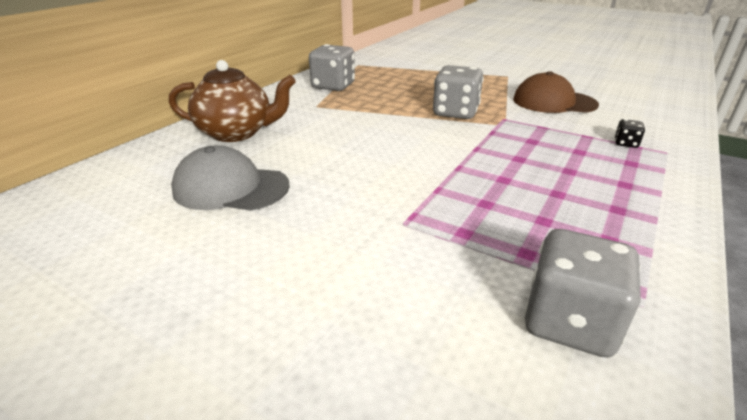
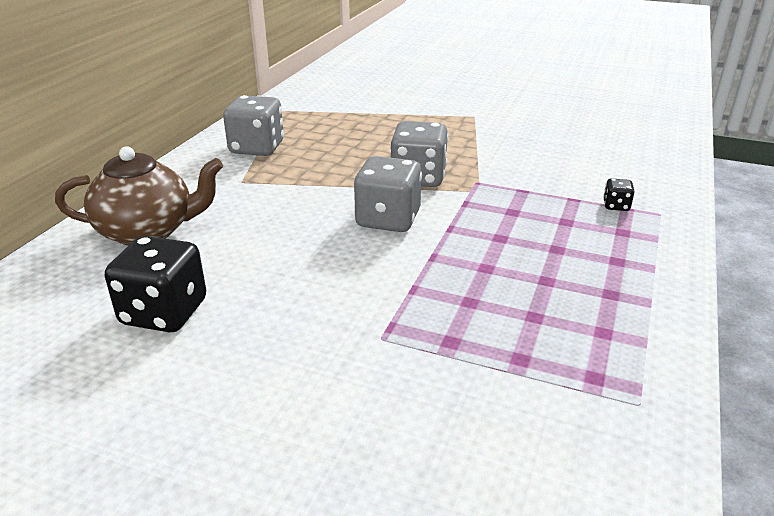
camera: 10 degrees left, 0 degrees up
grey cap [171,145,290,211] -> black dice [105,236,206,332]
brown cap [513,71,599,113] -> none
grey dice [524,229,641,358] -> grey dice moved to [354,156,422,232]

